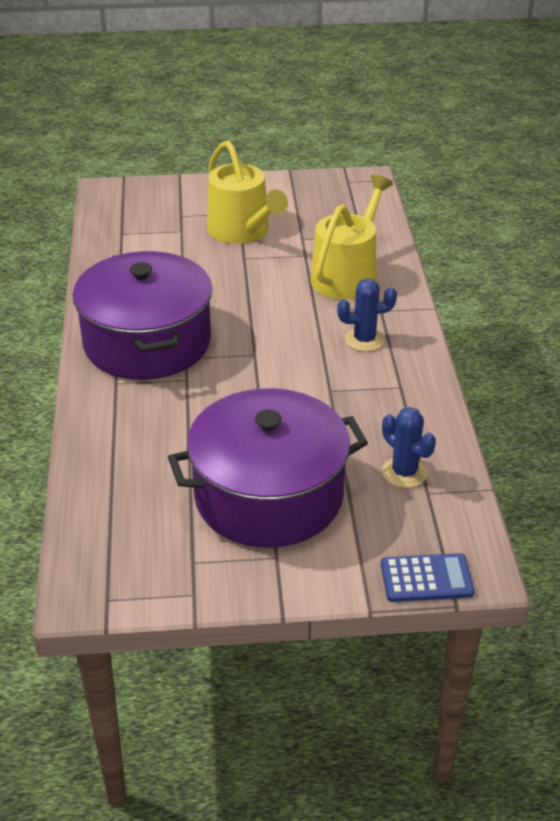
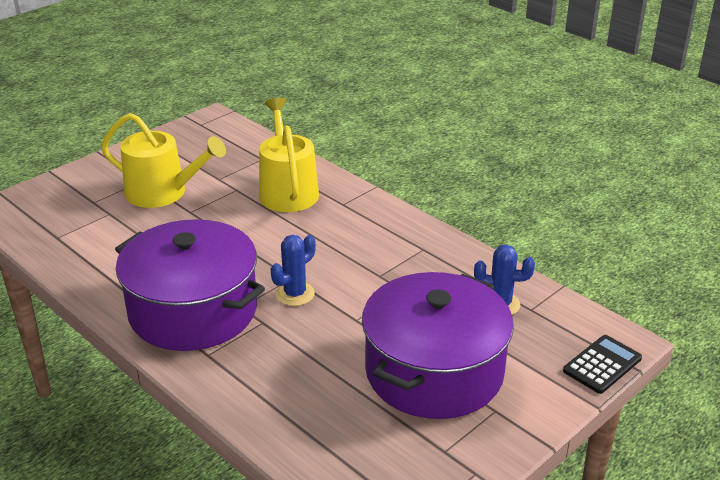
camera: 40 degrees left, 5 degrees down
blue cactus [337,278,397,351] -> blue cactus moved to [270,235,316,306]
blue calculator [381,553,474,602] -> black calculator [563,335,642,394]

